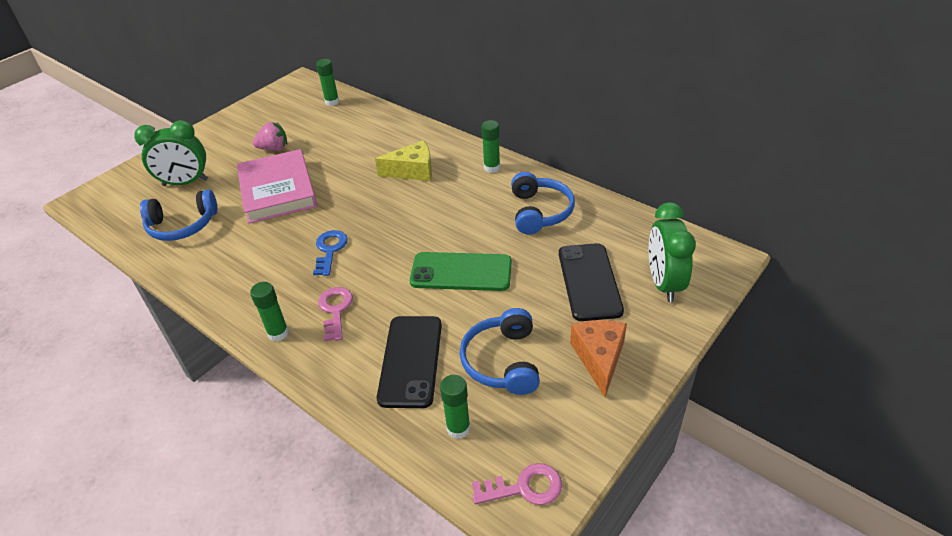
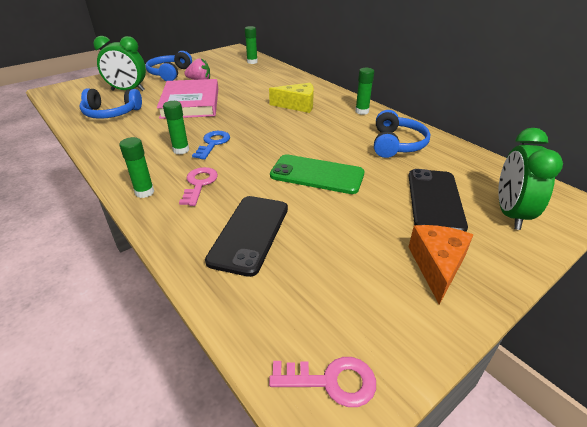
camera: 10 degrees right, 5 degrees down
green glue stick [440,375,470,439] -> green glue stick moved to [163,101,189,155]
blue headphones [460,308,540,395] -> blue headphones moved to [145,51,192,81]

